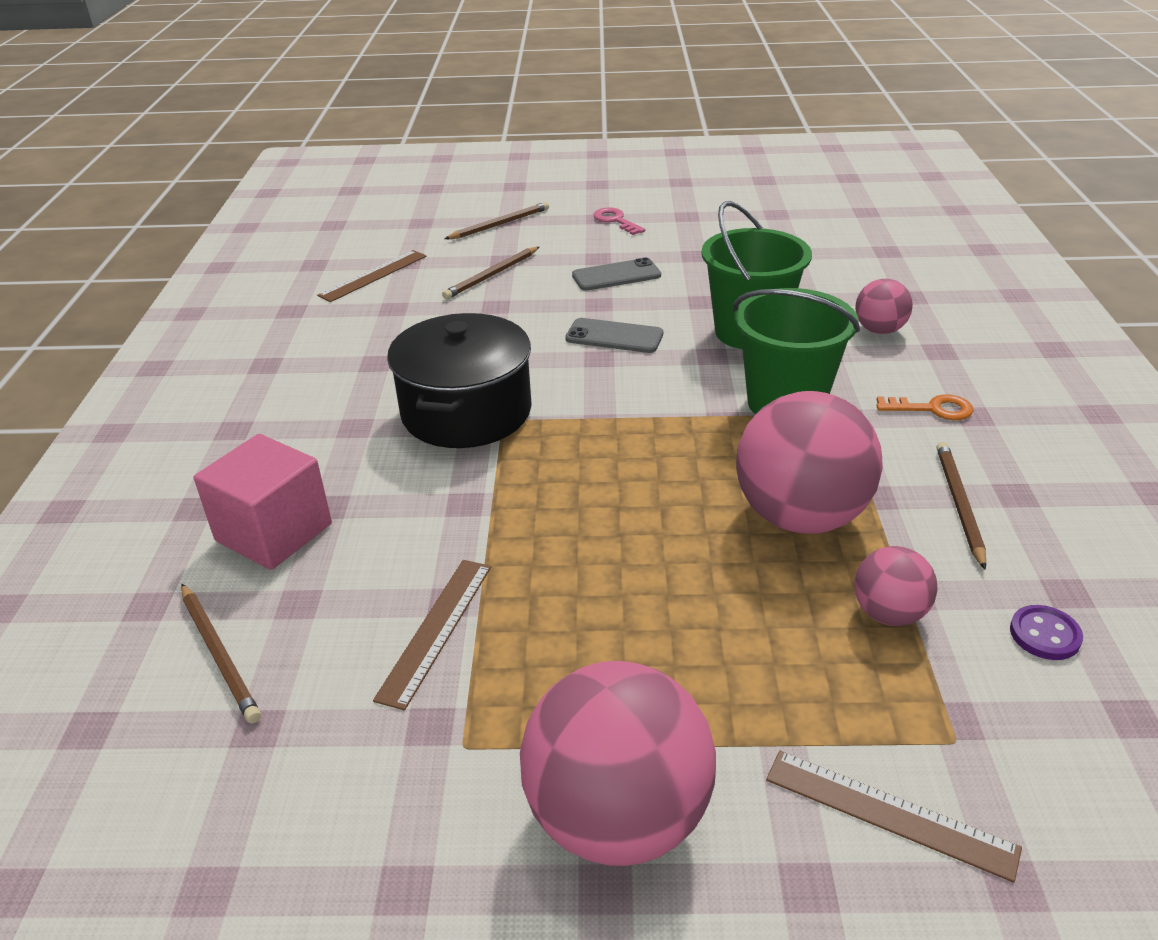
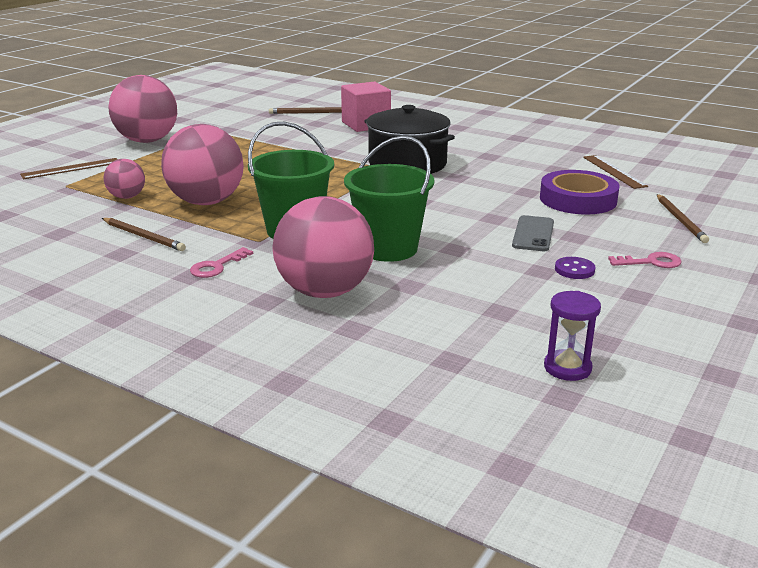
camera: 120 degrees right, 10 degrees down
brown ruler [373,560,491,710] -> none
brown pencil [442,247,539,299] -> purple tape [540,170,619,215]
grey phone [565,318,663,353] -> none
pink ball [855,279,913,334] -> pink ball [272,196,374,298], size x1.98
orange key [876,395,973,420] -> pink key [190,247,253,278]
purple button [1010,605,1083,660] -> purple button moved to [555,257,596,279]
none -> purple hourglass [544,291,601,381]

